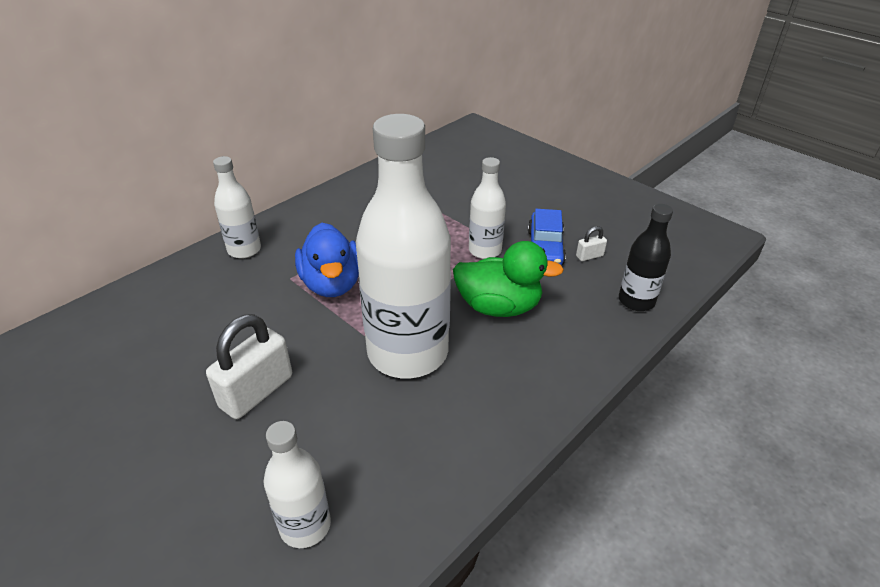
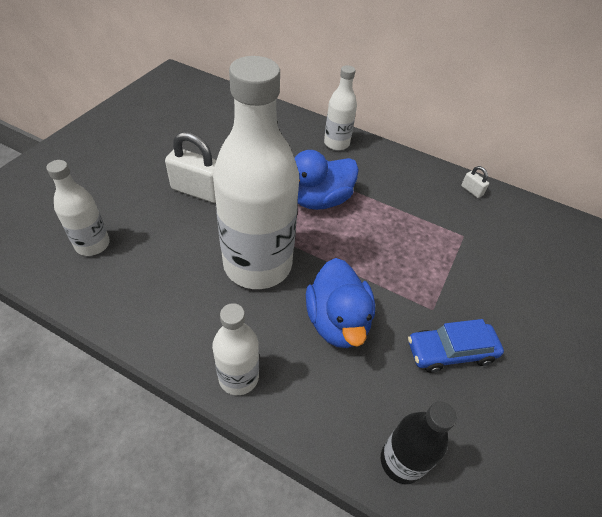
camera: 70 degrees right, 10 degrees up
green duck [453,241,564,317] -> blue duck [306,258,375,348]
white bottle [469,157,506,259] -> white bottle moved to [212,303,259,395]
white padlock [576,226,607,261] -> white padlock moved to [461,166,489,198]

